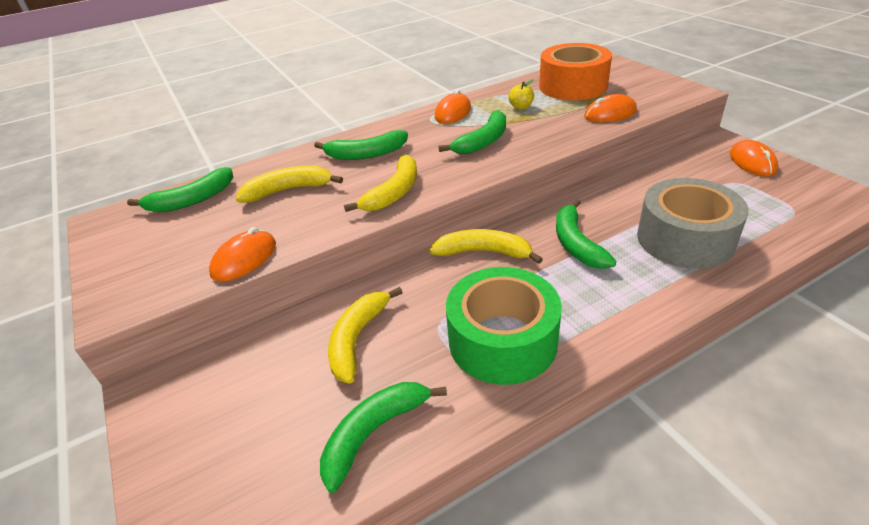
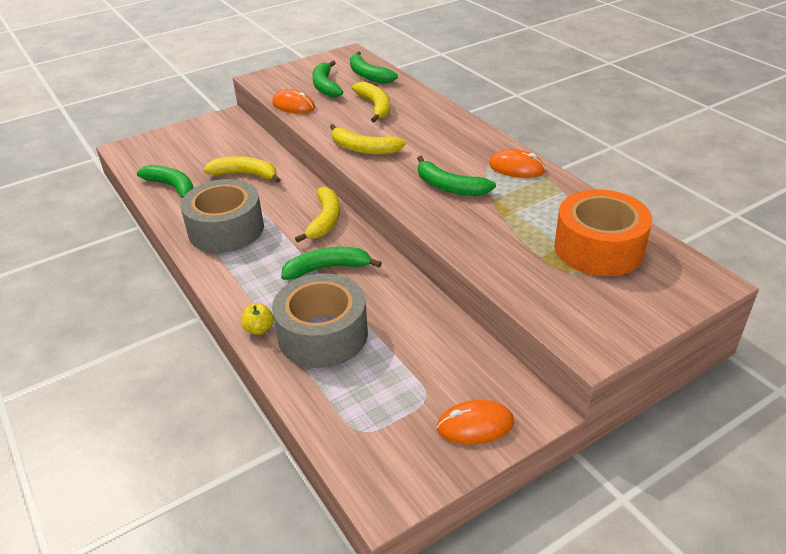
camera: 85 degrees right, 0 degrees up
green banana [314,130,408,160] -> green banana moved to [312,61,343,98]
green tape [446,267,562,385] -> grey tape [181,179,264,253]
yellow apple [508,79,534,110] -> yellow apple moved to [241,303,274,335]
orange mouse [584,94,637,122] -> none

